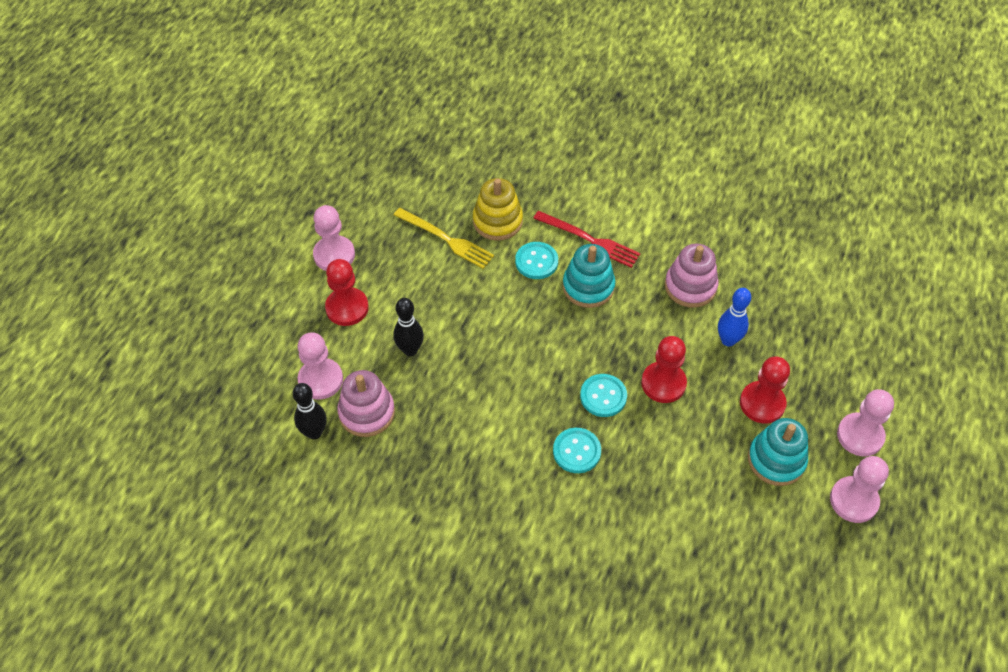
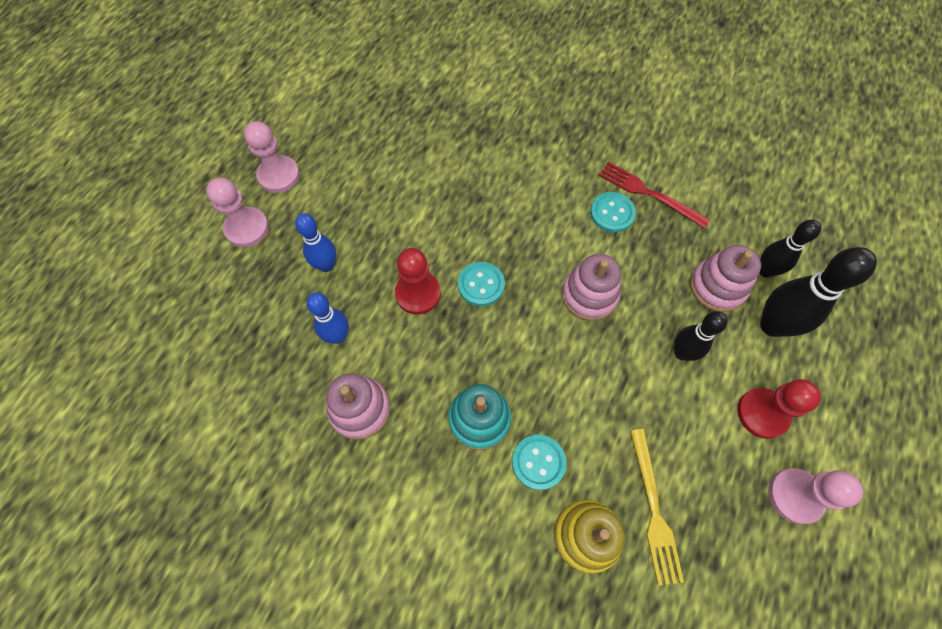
camera: 175 degrees left, 10 degrees up
pink pawn [298,332,343,399] -> black bowling pin [760,247,877,337]
yellow fork [394,208,494,269] -> yellow fork turned 135 degrees counterclockwise [630,429,684,585]
red fork [533,211,641,268] -> red fork moved to [599,162,710,228]
turquoise button [553,428,601,473] -> turquoise button moved to [590,192,636,233]
red pawn [740,356,790,424] -> blue bowling pin [295,214,336,272]
turquoise stacking toy [748,418,808,486] -> none
none -> pink stacking toy [562,254,621,321]

